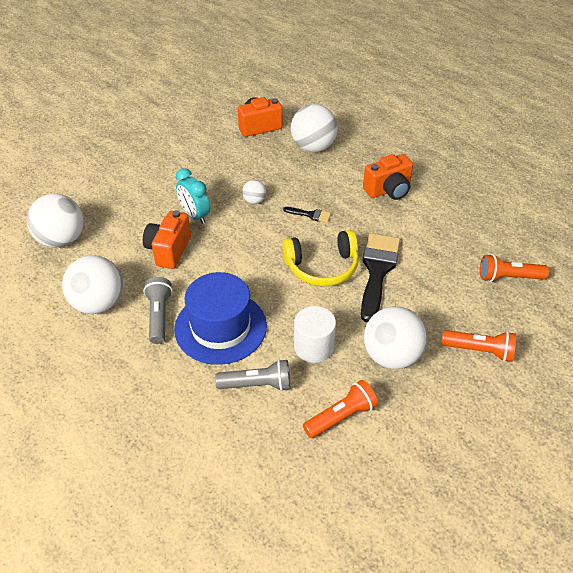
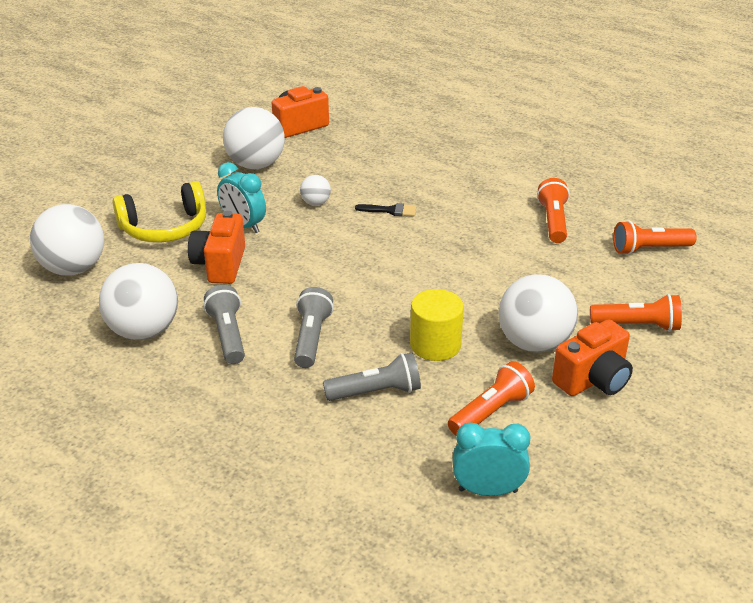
camera: 10 degrees left, 10 degrees down
blue hat [174,272,267,365] -> grey flashlight [294,287,334,368]
yellow headphones [282,230,359,286] -> yellow headphones moved to [112,181,206,243]
white ball [291,104,338,152] -> white ball moved to [223,107,285,169]
white cylinder [294,306,336,363] -> yellow cylinder [410,289,464,361]
black brush [361,233,400,323] -> none
orange camera [363,154,413,200] -> orange camera moved to [552,319,633,396]
none -> turquoise clock [453,422,531,496]
none -> orange flashlight [537,178,570,243]

